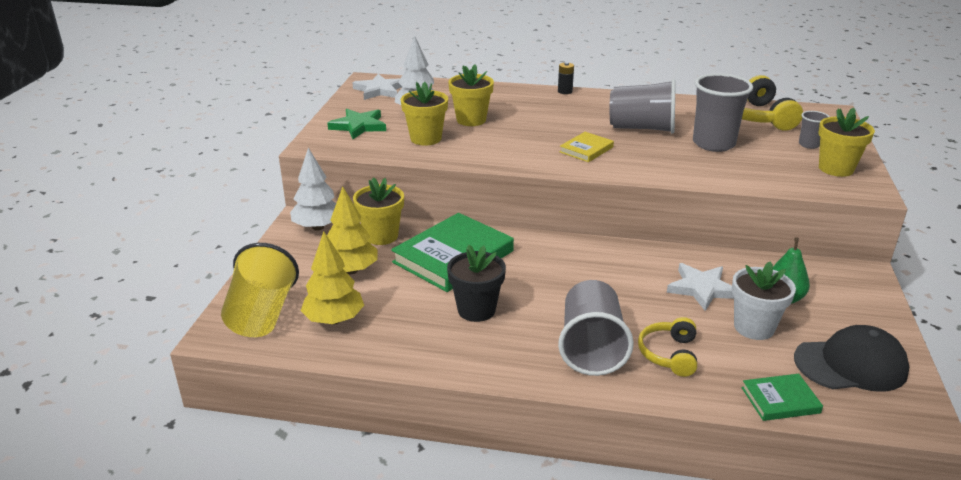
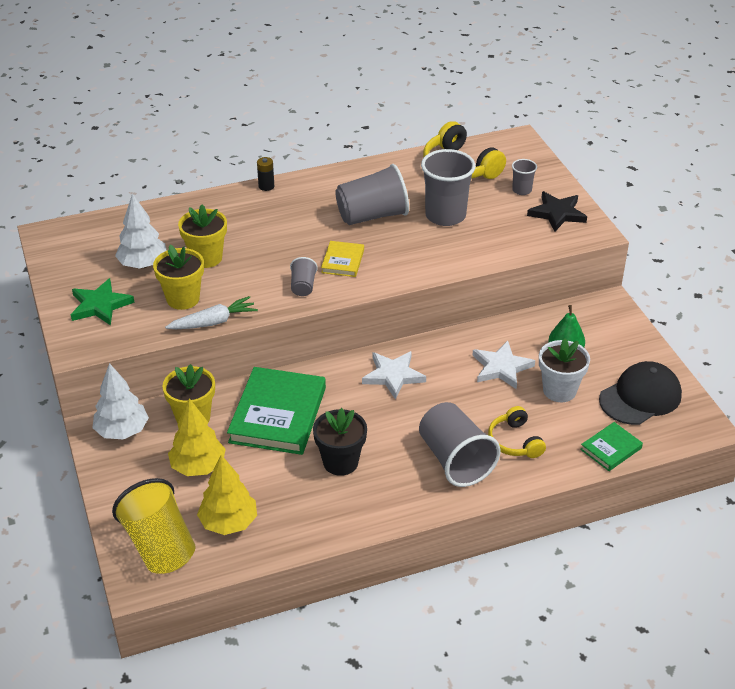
camera: 30 degrees left, 10 degrees up
white star [352,74,402,100] -> white star moved to [362,351,426,399]
yellow flower pot [818,107,875,177] -> black star [527,191,587,231]
none -> white carrot [165,296,258,329]
none -> grey cup [290,257,318,296]

